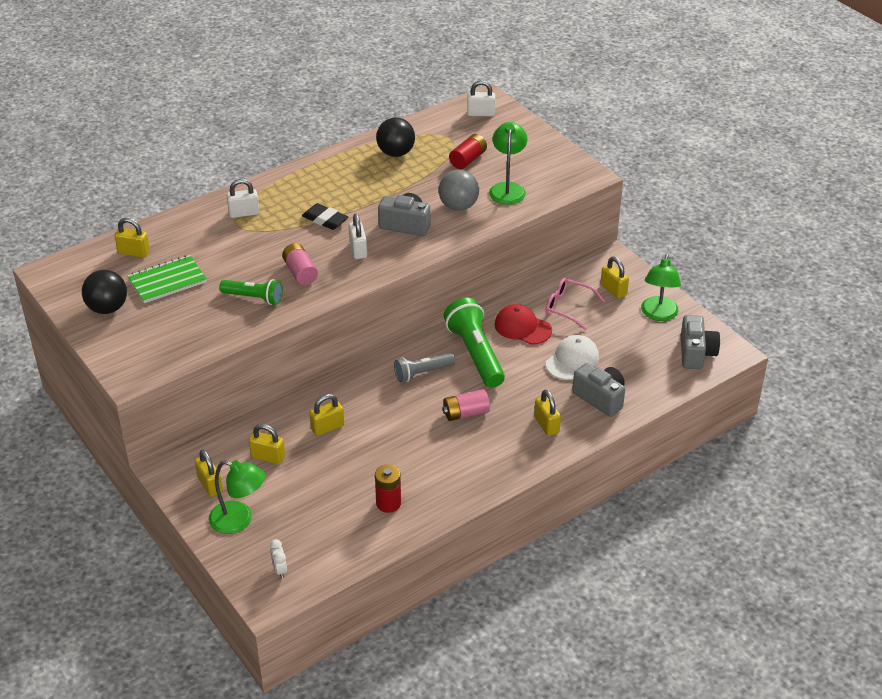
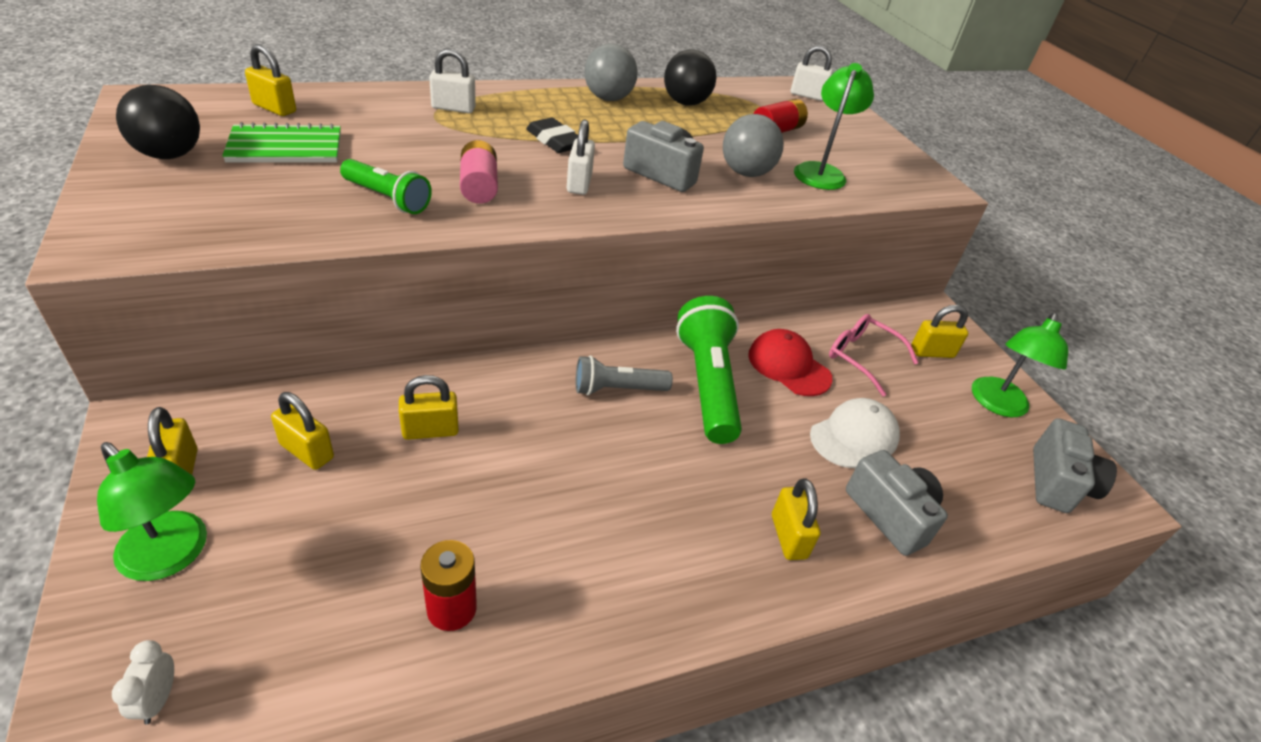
camera: 10 degrees right, 0 degrees up
pink battery [443,389,490,421] -> none
yellow padlock [600,257,629,299] -> yellow padlock turned 75 degrees counterclockwise [911,305,968,358]
none -> grey ball [584,44,638,101]

